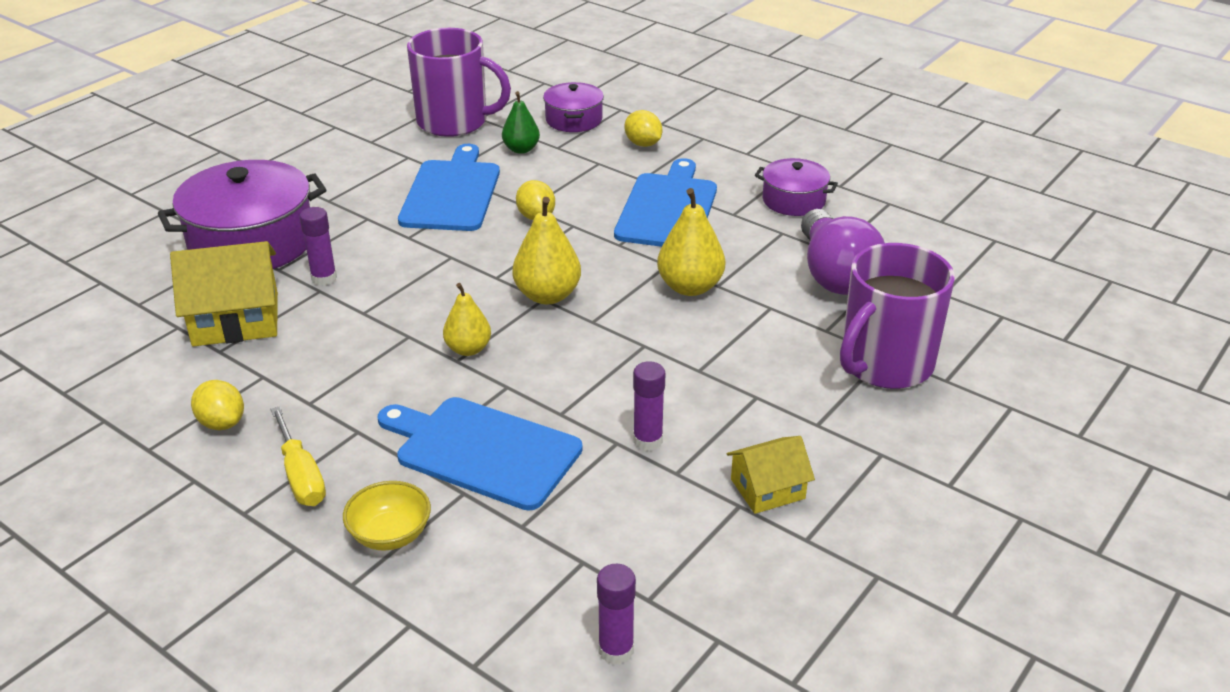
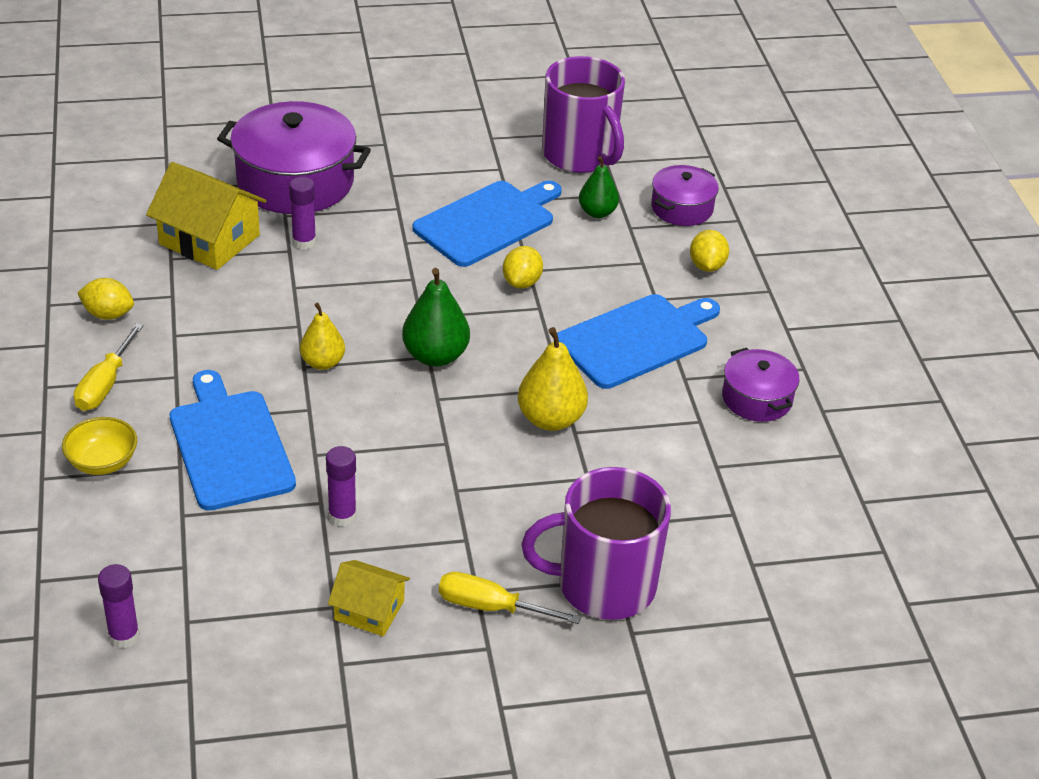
camera: 40 degrees right, 5 degrees up
yellow lemon [191,380,244,430] -> yellow lemon turned 75 degrees counterclockwise [77,278,134,320]
yellow pear [512,197,581,304] -> green pear [402,268,470,366]
purple light bulb [801,209,885,295] -> none
none -> yellow screwdriver [439,572,581,624]

